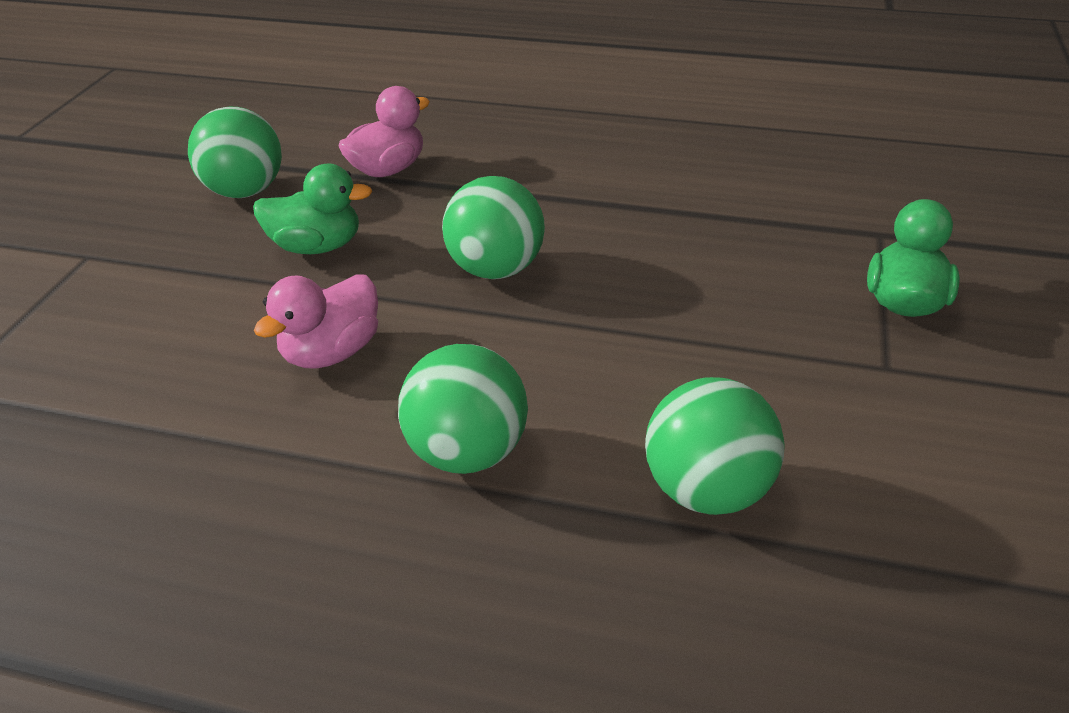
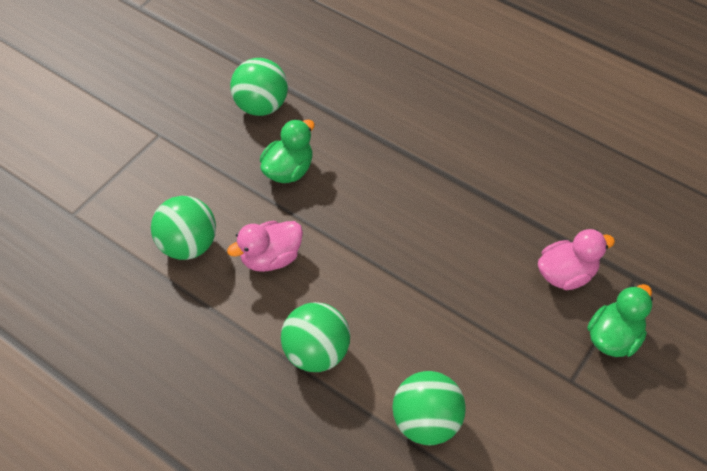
camera: 20 degrees right, 15 degrees up
green duck [253,164,372,254] -> green duck turned 75 degrees counterclockwise [260,119,315,183]
pink duck [339,86,430,177] -> pink duck moved to [538,229,615,290]
green ball [442,176,545,279] -> green ball moved to [151,196,216,260]

